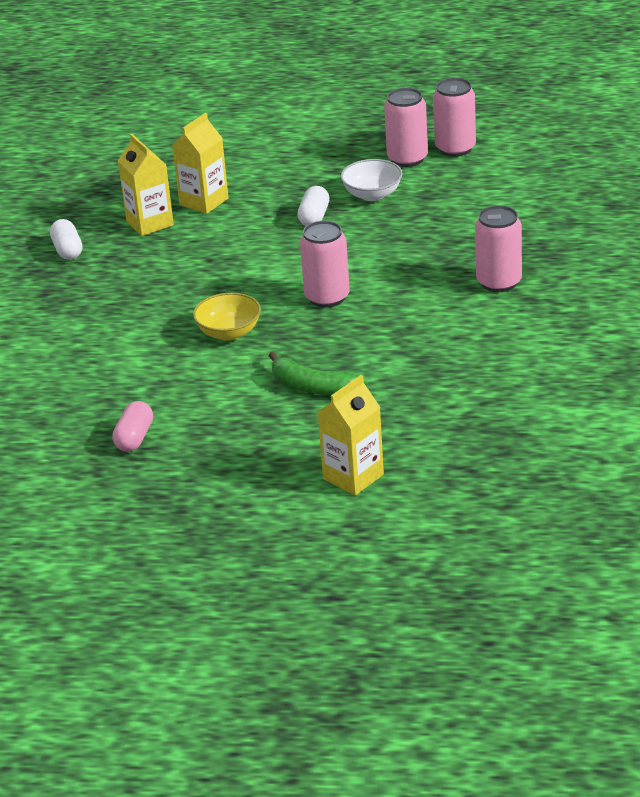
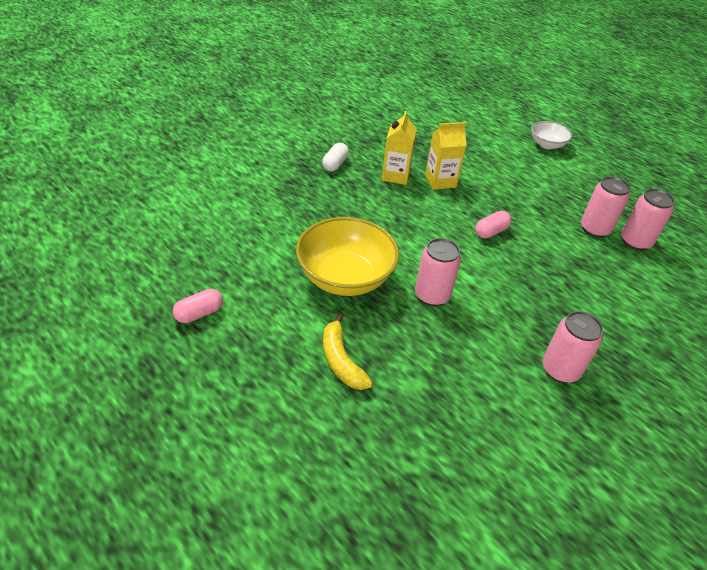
camera: 35 degrees right, 10 degrees up
yellow bowl [193,293,261,341] -> yellow bowl [296,217,399,296], size x1.87
green banana [268,351,367,396] -> yellow banana [323,313,373,390]
white capsule [298,186,329,226] -> pink capsule [475,211,511,239]
yellow carton [318,375,384,496] -> none
white bowl [341,159,402,201] -> white bowl moved to [532,121,572,149]

